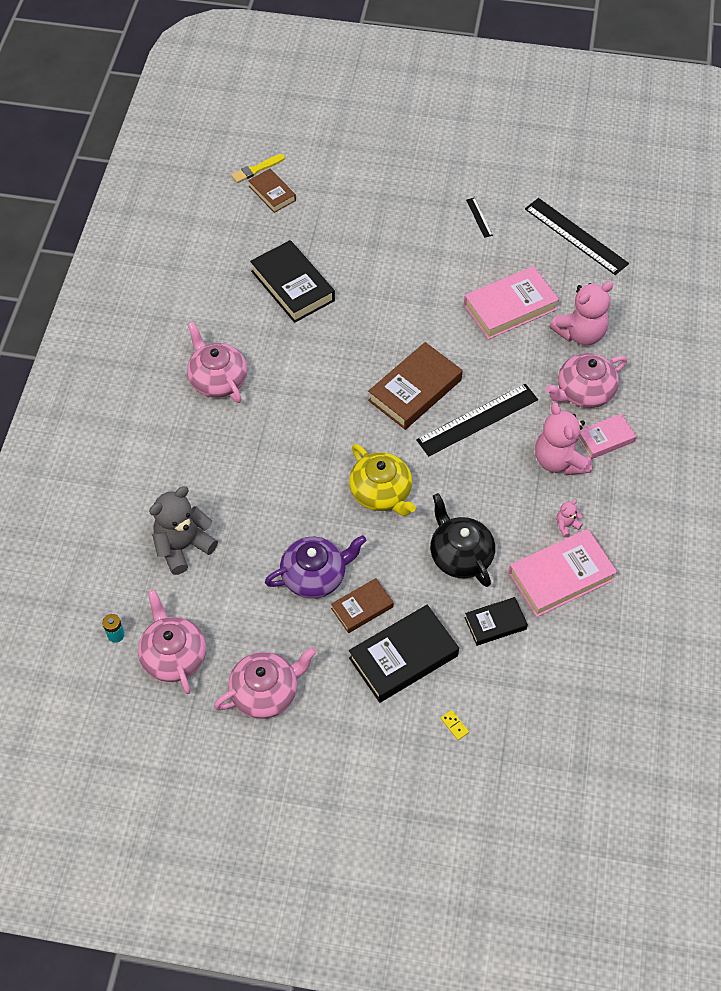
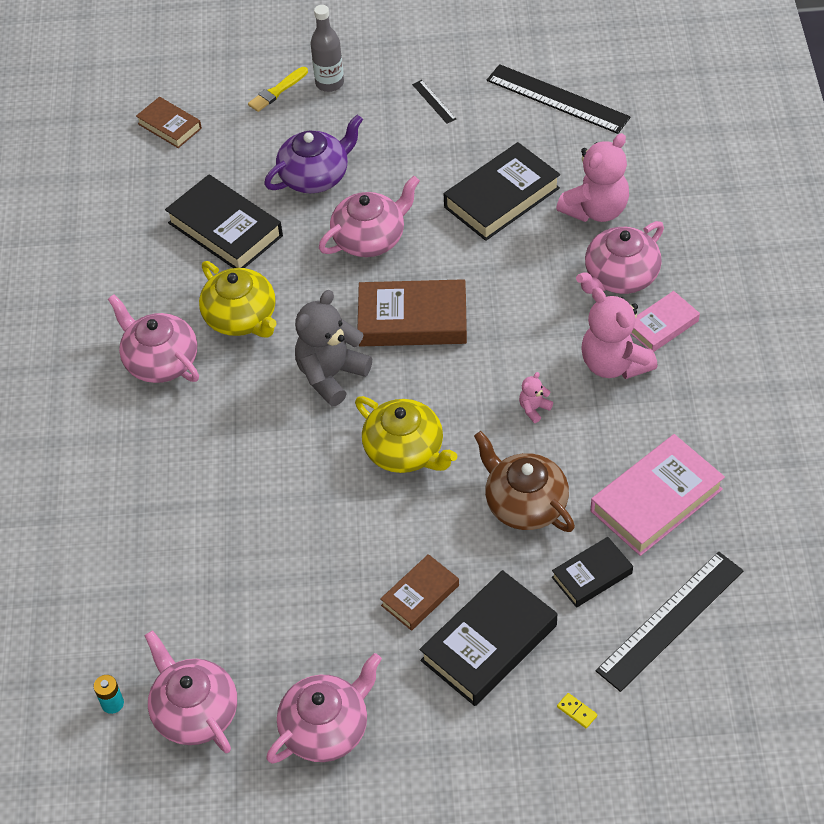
camera: 10 degrees left, 5 degrees down
grey teddy bear [149,486,218,575] -> grey teddy bear moved to [295,290,372,407]
yellow brush [231,154,285,183] -> yellow brush moved to [248,67,308,112]
purple teapot [265,535,367,599] -> purple teapot moved to [264,115,363,193]
brown book [368,342,463,430] -> brown book turned 60 degrees clockwise [358,279,467,346]
black ruler [416,384,538,457] -> black ruler moved to [596,552,744,692]
black teapot [430,493,495,587] -> brown teapot [474,431,575,532]
pink book [464,266,559,340] -> black book [444,142,560,241]
pink teddy bear [556,500,583,538] -> pink teddy bear moved to [519,372,553,423]
none -> yellow teapot [199,261,277,338]
none -> grey bottle [310,5,344,92]
none -> pink teapot [319,176,420,257]

